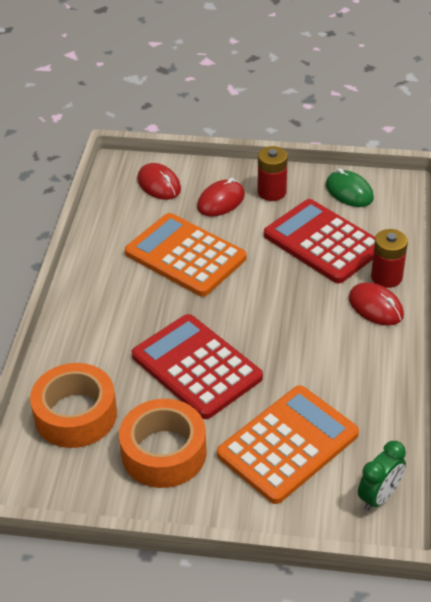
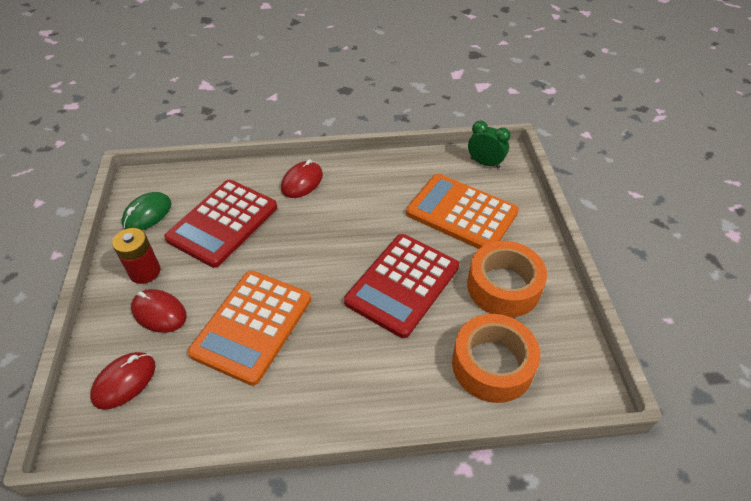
camera: 105 degrees left, 5 degrees up
red battery [371,229,408,288] -> none

